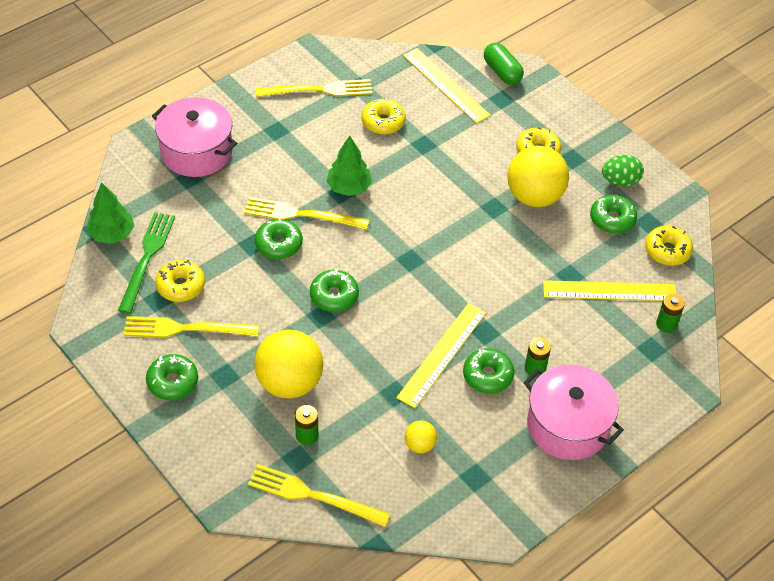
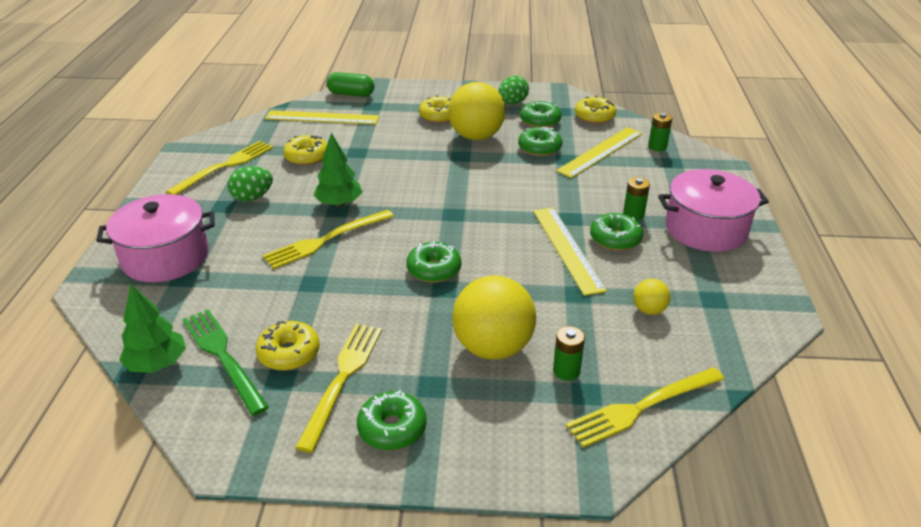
camera: 45 degrees left, 15 degrees down
yellow fork [123,316,259,338] -> yellow fork turned 150 degrees clockwise [295,324,382,453]
green donut [255,218,303,259] -> green donut moved to [518,127,562,156]
none -> green egg [227,166,273,202]

